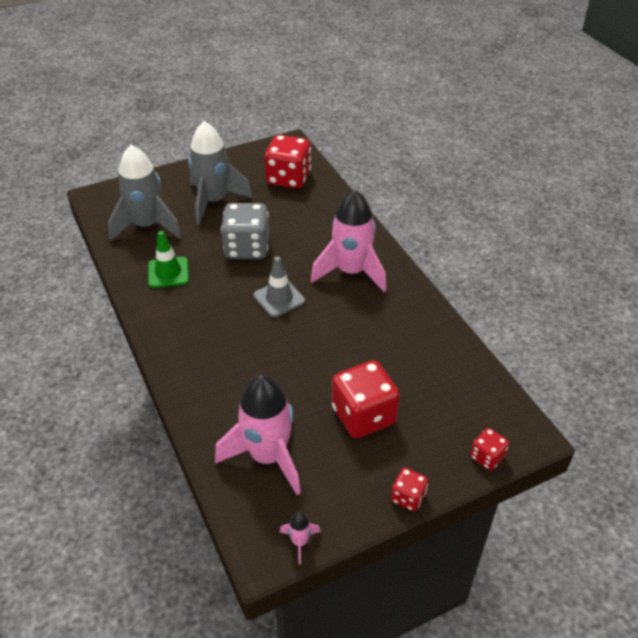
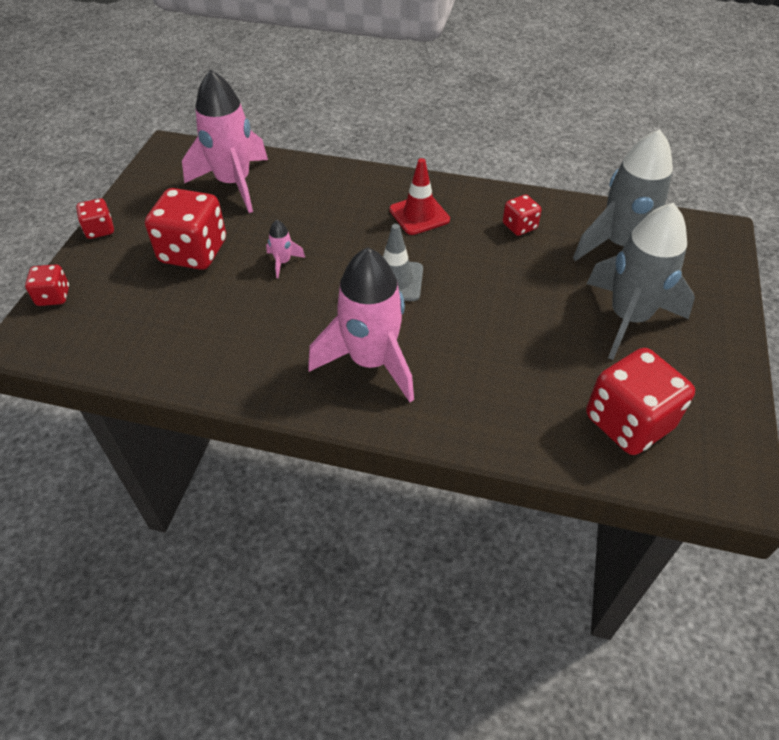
camera: 130 degrees right, 5 degrees up
green traffic cone [148,231,189,288] -> red dice [503,195,541,236]
grey dice [221,203,269,259] -> none
pink rocket [280,512,321,564] -> pink rocket moved to [266,220,305,278]
none -> red traffic cone [389,158,450,235]

